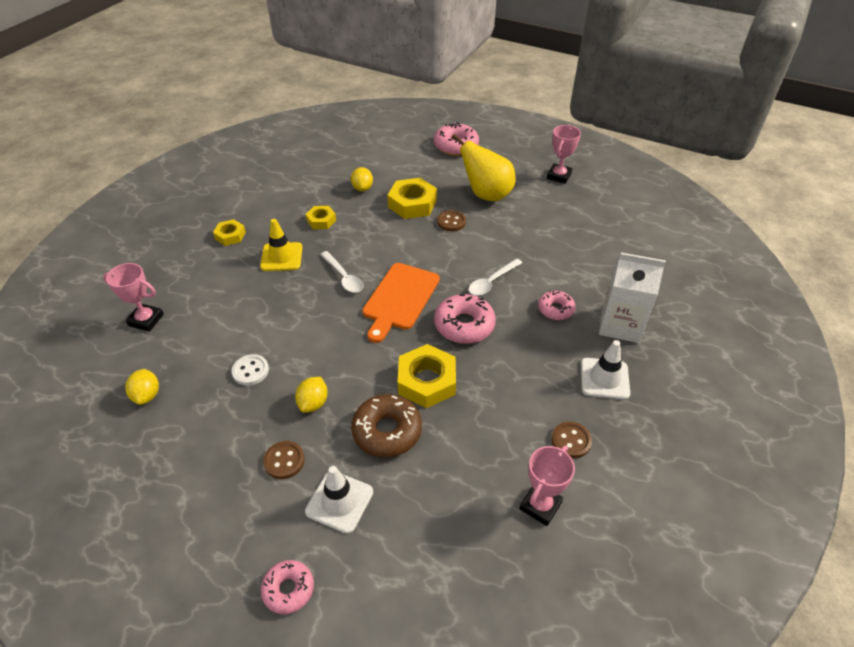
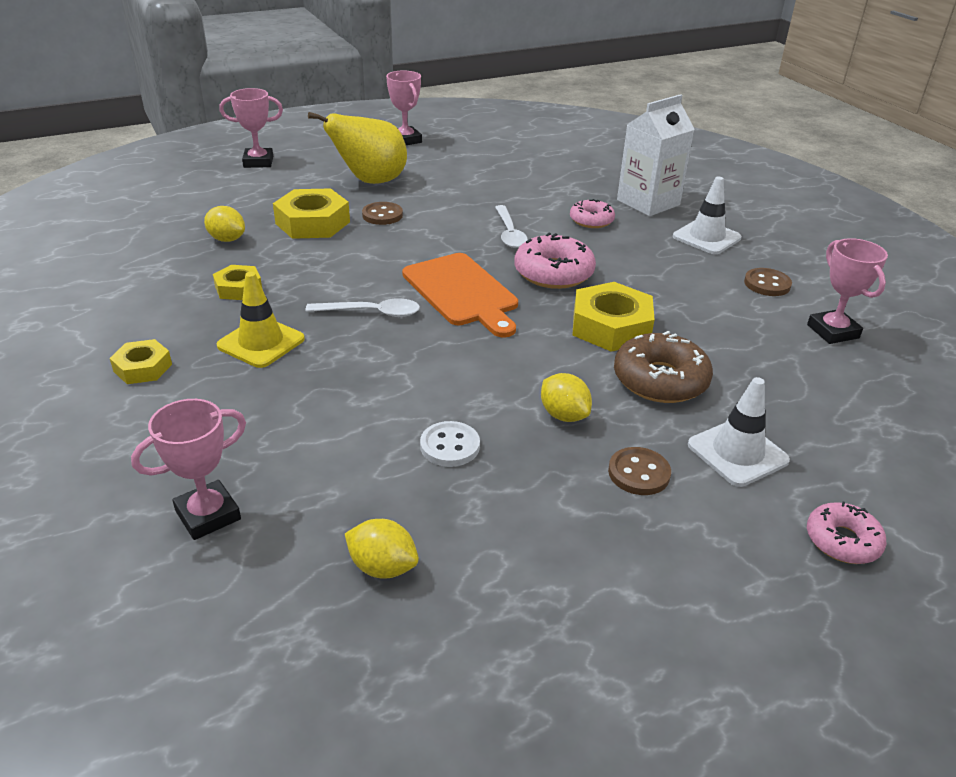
camera: 55 degrees left, 10 degrees down
pink donut [434,122,479,156] -> pink trophy [219,88,283,168]

